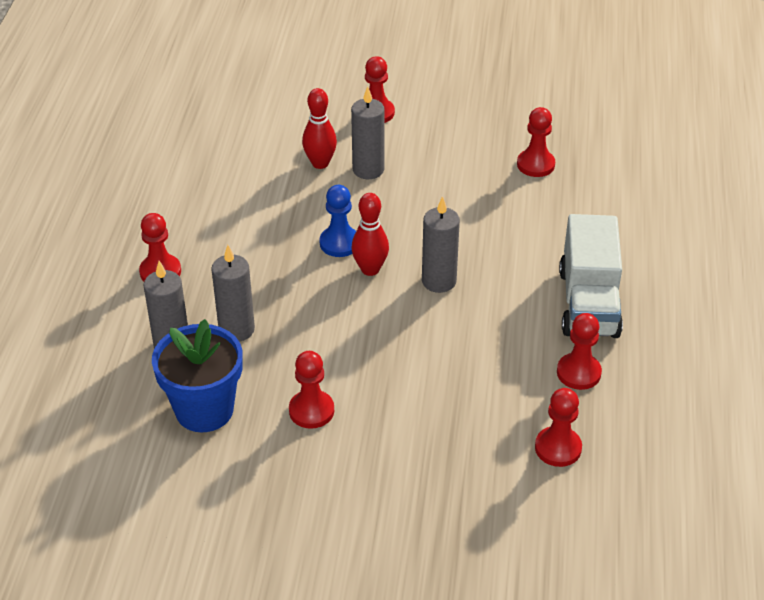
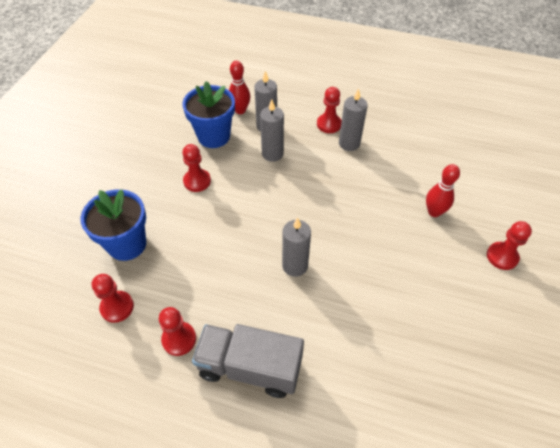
camera: 100 degrees right, 10 degrees up
blue pawn [319,185,356,257] -> none
grey candle [351,86,385,179] -> grey candle moved to [339,88,368,151]
red bowling pin [351,193,389,276] -> red bowling pin moved to [229,61,250,114]
red pawn [517,107,555,177] -> none
white truck [559,214,623,338] -> grey truck [192,324,304,398]
none -> blue flower pot [81,189,146,261]

